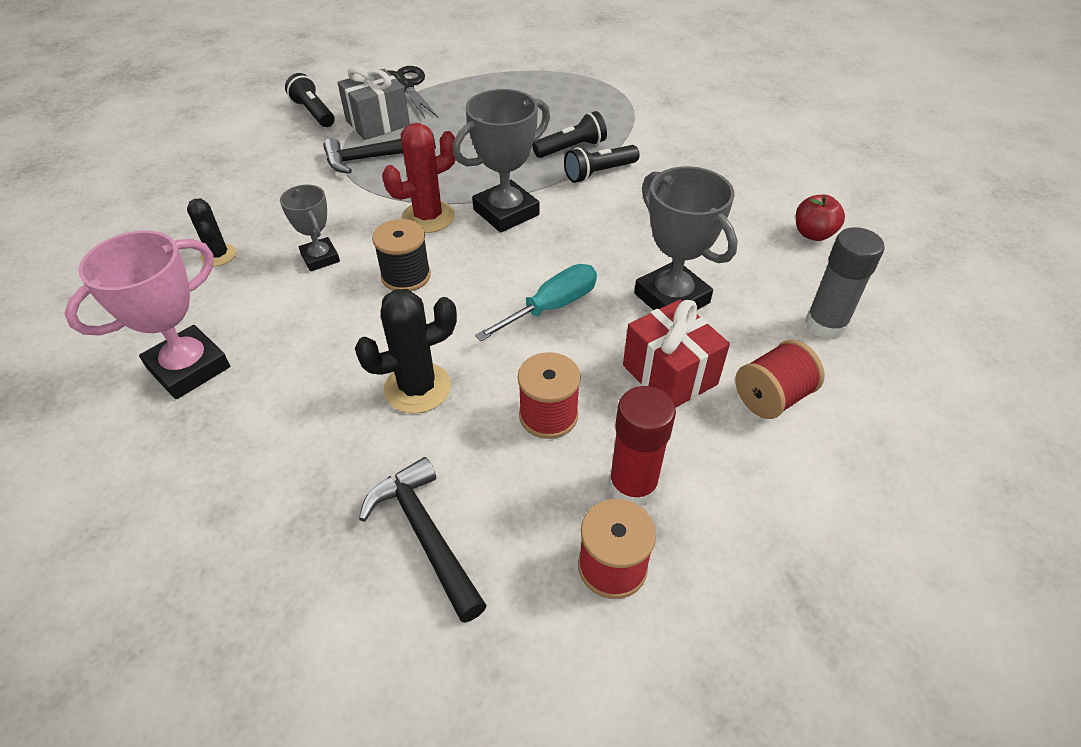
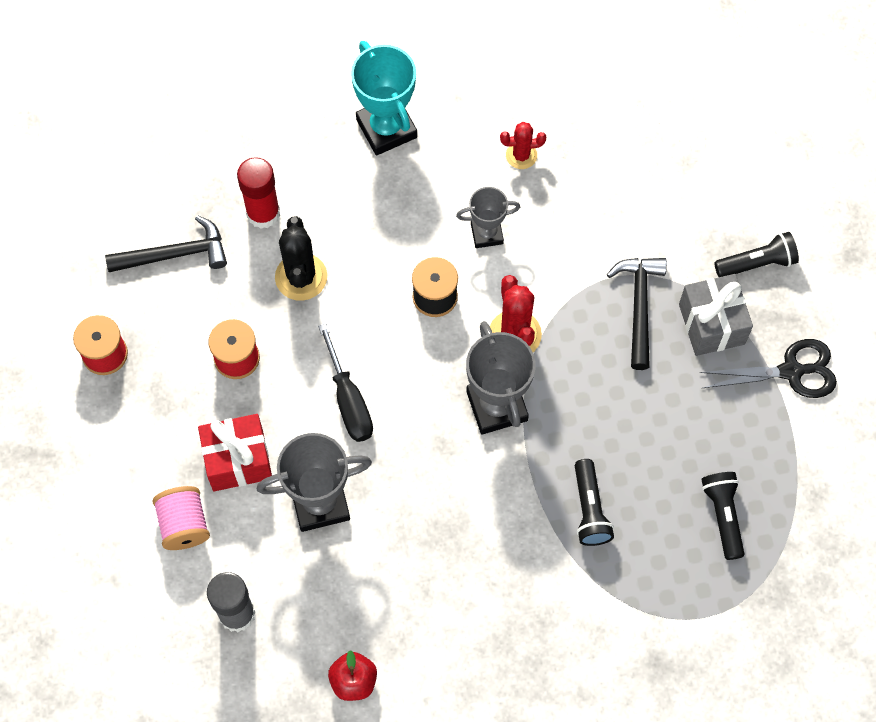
camera: 110 degrees right, 20 degrees up
pink trophy [64,231,230,399] -> turquoise trophy [351,40,417,156]
black cactus [187,199,236,266] -> red cactus [500,122,546,169]
turquoise screwdriver [475,264,597,341] -> black screwdriver [318,323,373,442]
black flashlight [564,145,639,183] -> black flashlight moved to [701,472,745,560]
red glue stick [609,386,676,507] -> red glue stick moved to [237,157,280,229]
red spool [735,340,825,419] -> pink spool [152,486,210,550]

